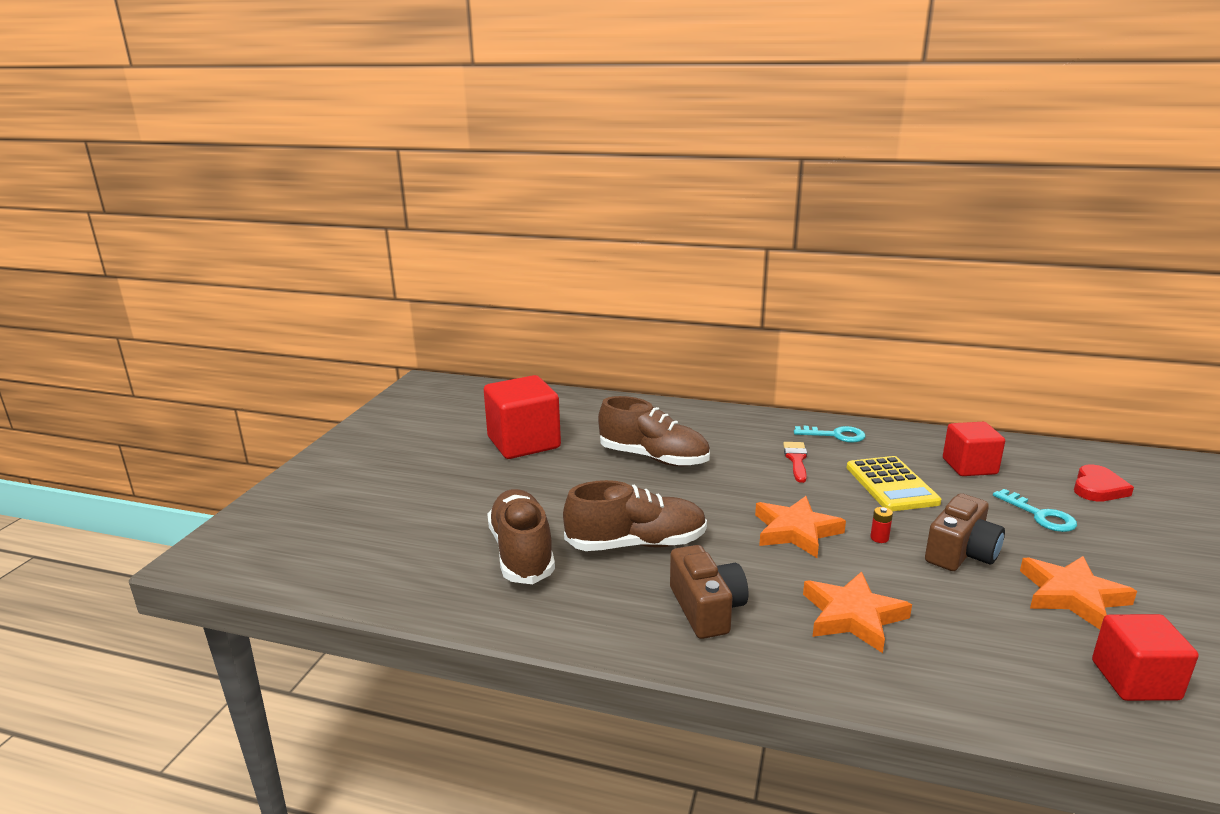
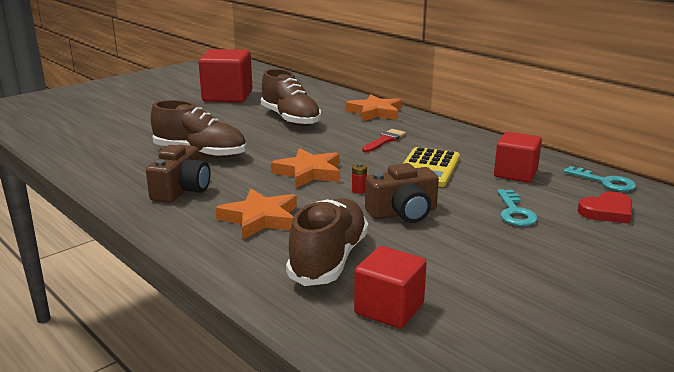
camera: 30 degrees right, 0 degrees up
brown shoe [487,489,555,584] -> brown shoe moved to [286,198,368,286]
turquoise key [794,426,865,443] -> turquoise key moved to [563,166,636,192]
orange star [1020,556,1137,629] -> orange star moved to [346,94,402,121]

